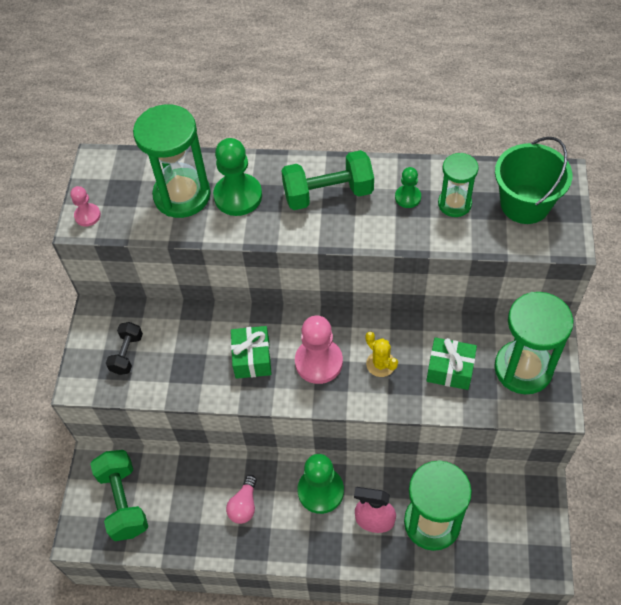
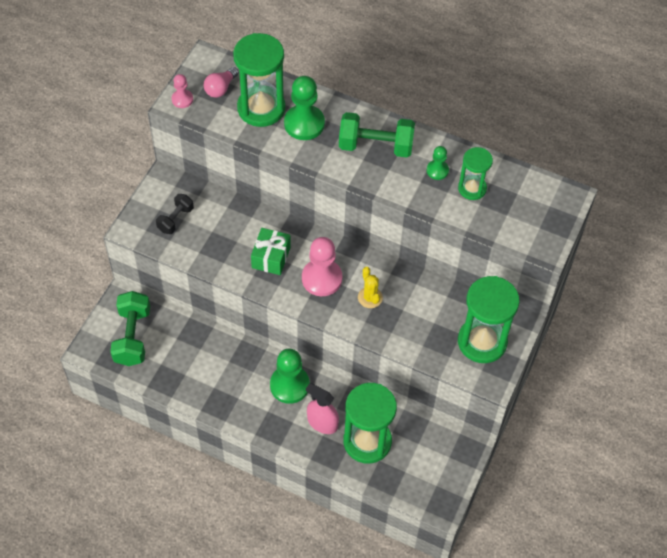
camera: 15 degrees right, 0 degrees up
pink light bulb [226,475,257,524] -> pink light bulb moved to [204,67,239,98]
green gift [426,337,477,390] -> none
green bucket [495,137,572,224] -> none

